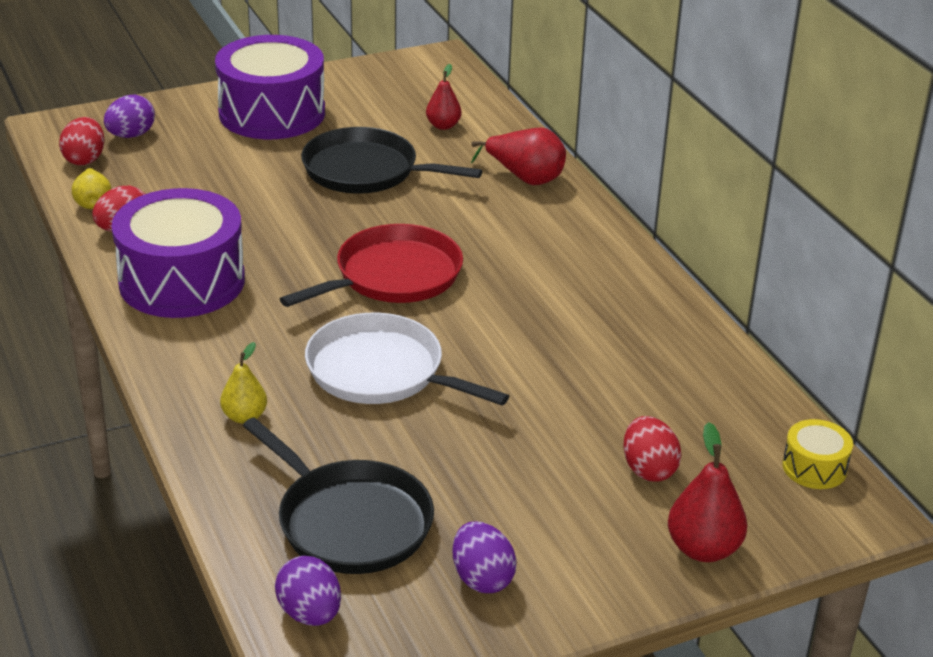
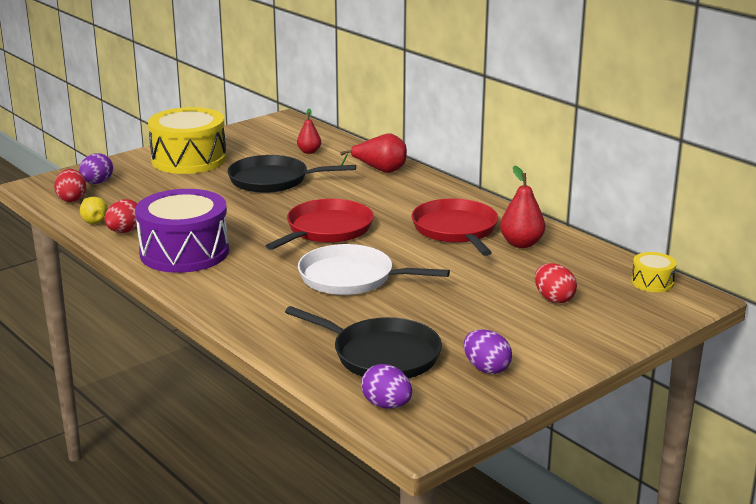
camera: 15 degrees left, 10 degrees down
purple drum [215,35,325,139] -> yellow drum [148,107,227,174]
yellow pear [220,342,267,424] -> none
red pear [668,422,747,562] -> red pear moved to [500,165,545,248]
none -> red pan [411,199,498,256]

